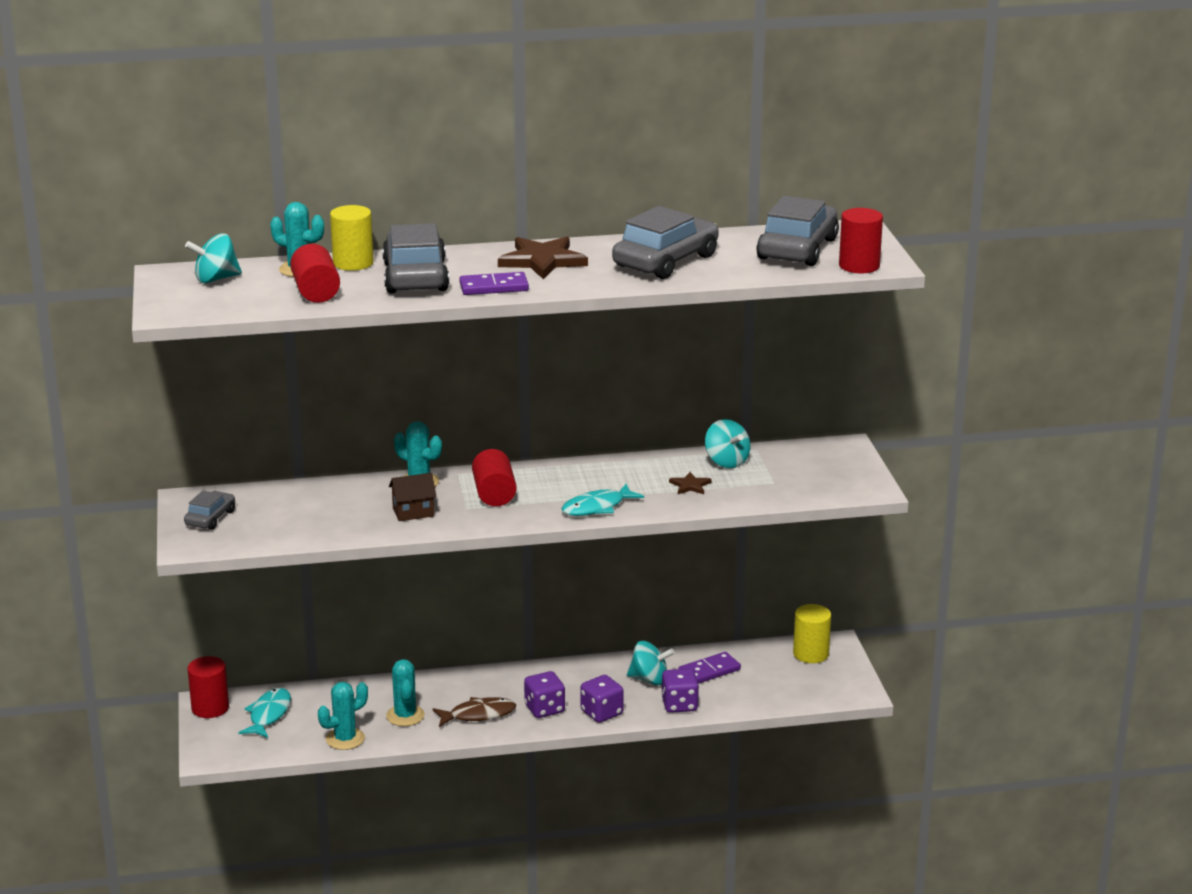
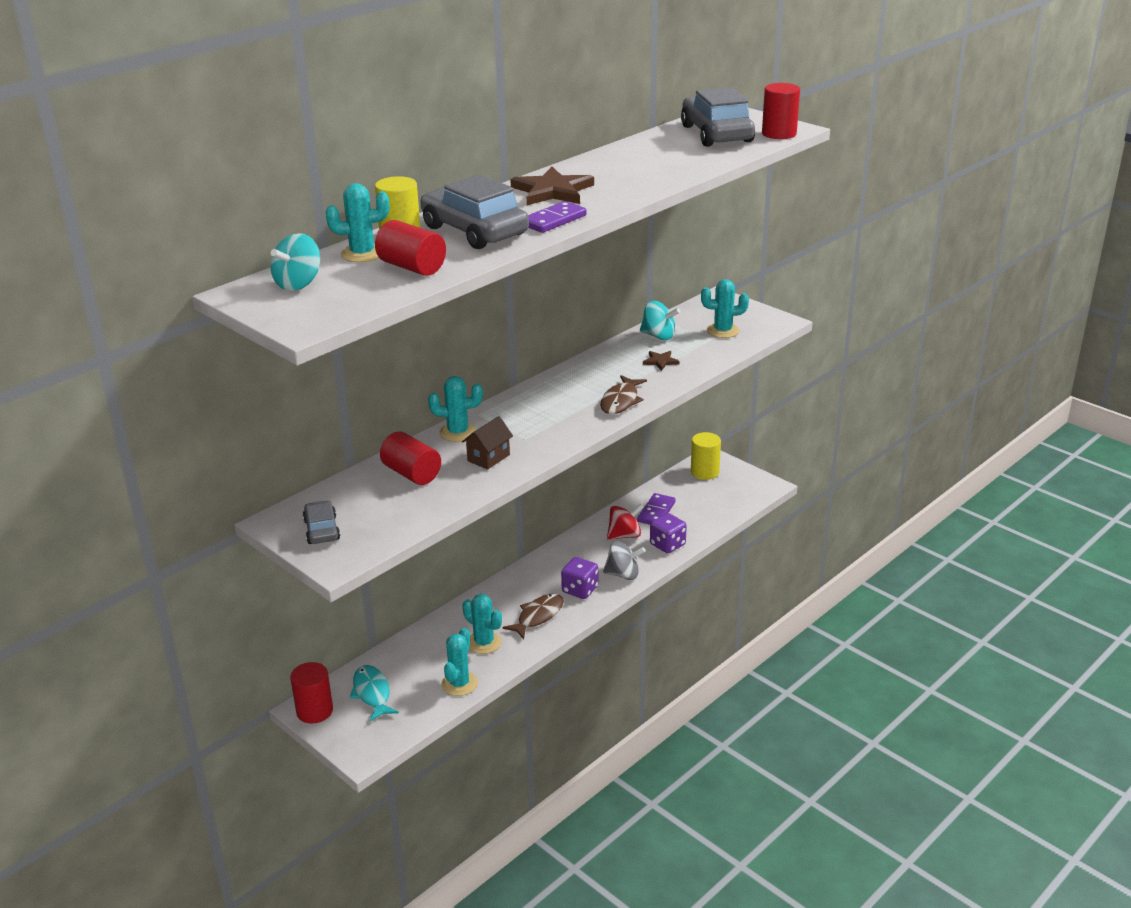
camera: 35 degrees left, 5 degrees up
red cylinder [472,449,517,507] -> red cylinder moved to [380,432,441,485]
turquoise fish [562,484,644,516] -> brown fish [600,375,647,414]
purple dice [580,675,624,723] -> grey spinning top [603,541,646,580]
grey car [612,206,719,279] -> none
turquoise spinning top [627,641,675,685] -> red spinning top [607,504,644,540]
none -> turquoise cactus [701,279,749,338]

